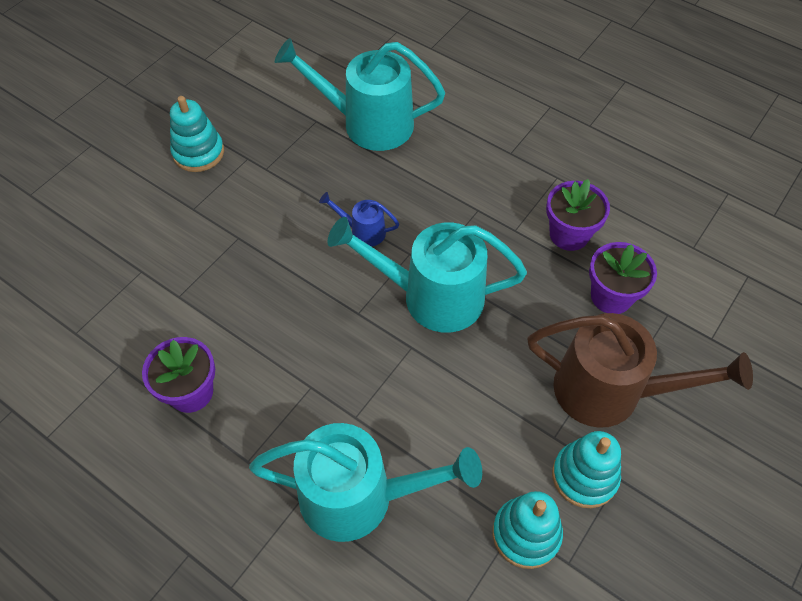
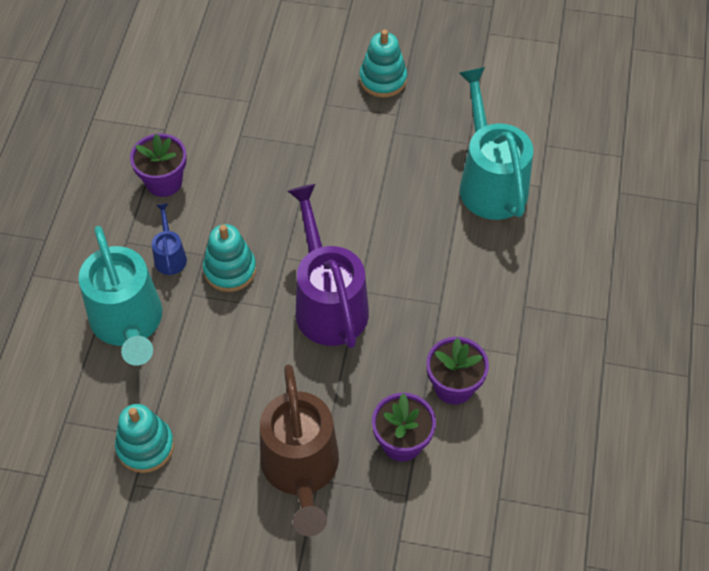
camera: 65 degrees right, 0 degrees up
blue watering can [319,192,399,247] -> blue watering can moved to [152,203,187,275]
turquoise watering can [327,217,527,333] -> purple watering can [288,184,369,348]
turquoise stacking toy [552,431,621,508] -> turquoise stacking toy moved to [203,224,256,292]

